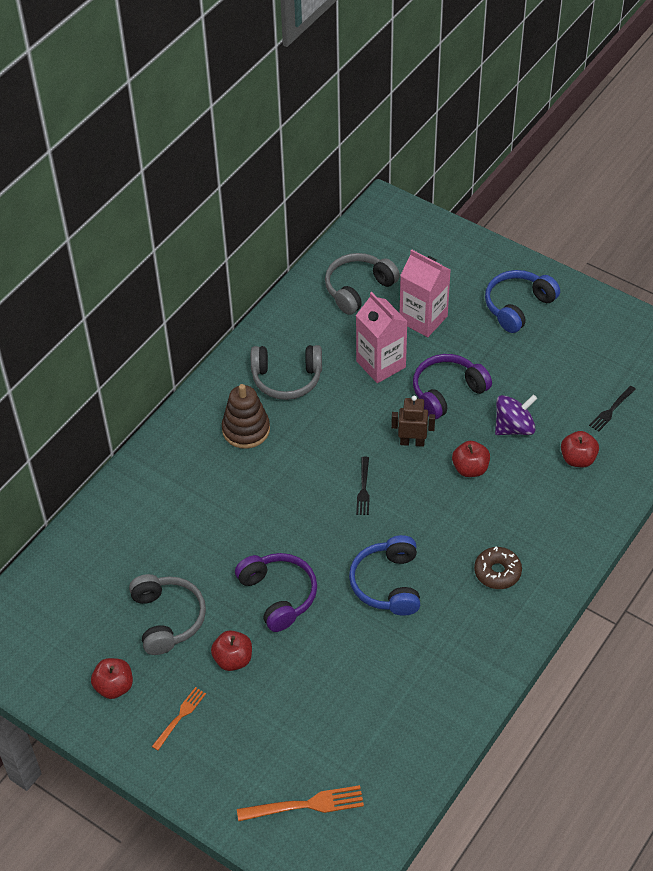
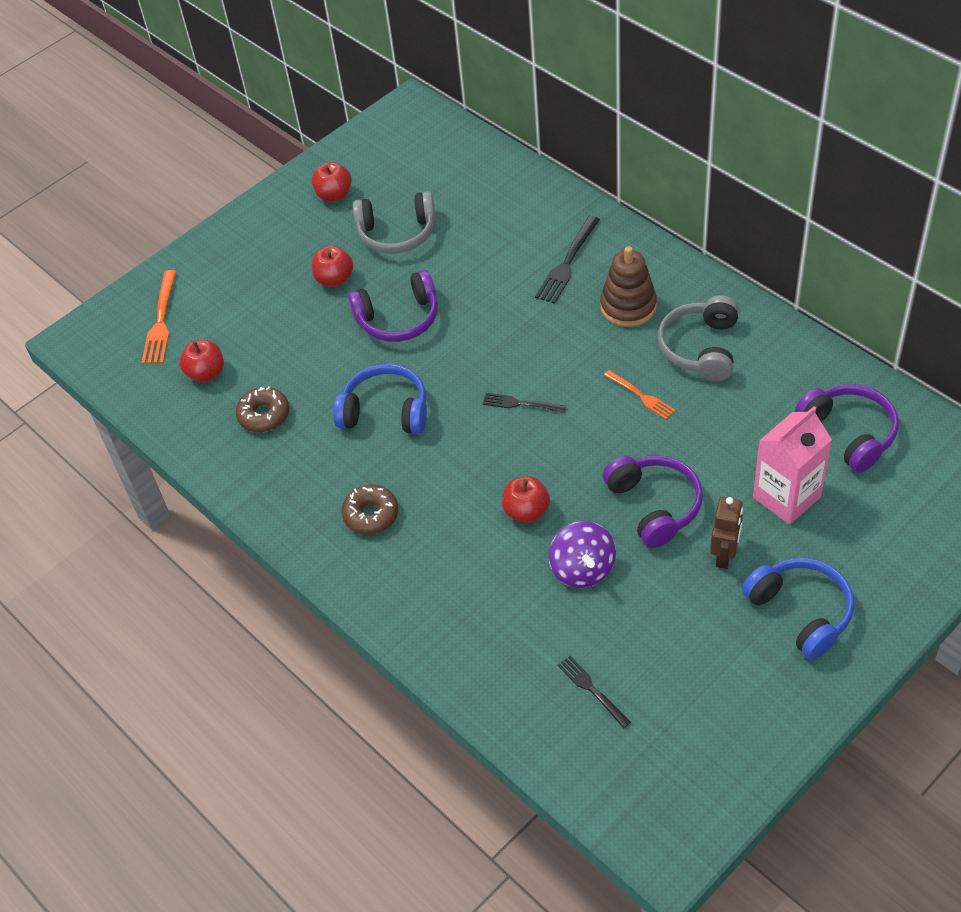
camera: 105 degrees right, 0 degrees up
orange fork [152,687,206,750] -> orange fork moved to [604,370,675,419]
grey headphones [325,253,400,315] -> purple headphones [795,384,899,473]
pink carton [356,292,408,383] -> none
brown robot [391,396,435,447] -> brown robot moved to [710,497,743,569]
red apple [561,431,599,467] -> red apple moved to [179,340,224,382]
none -> brown donut [236,386,290,432]
none -> black fork [535,216,600,304]

